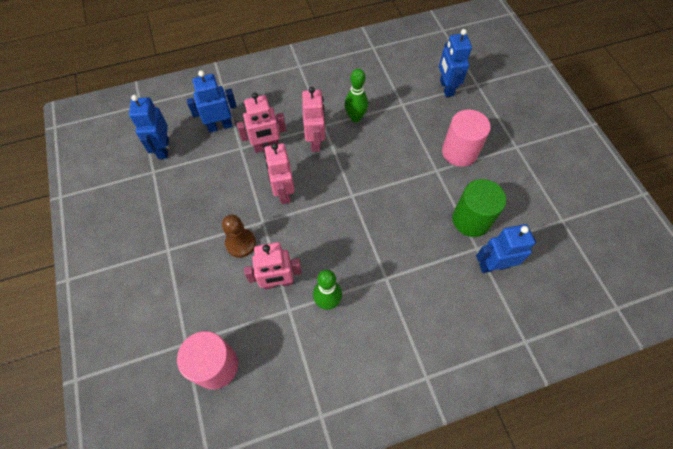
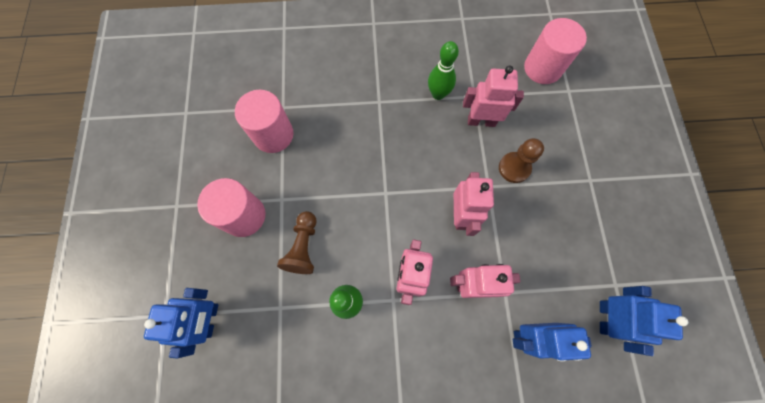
camera: 165 degrees left, 10 degrees up
green cylinder [452,179,506,237] -> pink cylinder [235,90,293,153]
blue robot [476,224,536,273] -> none
none -> brown pawn [277,211,316,274]

